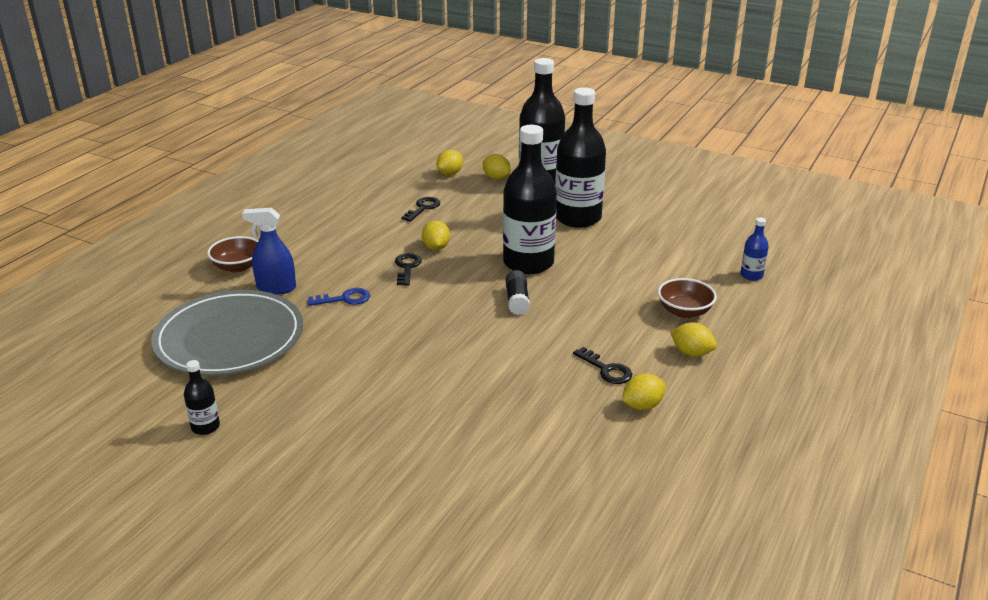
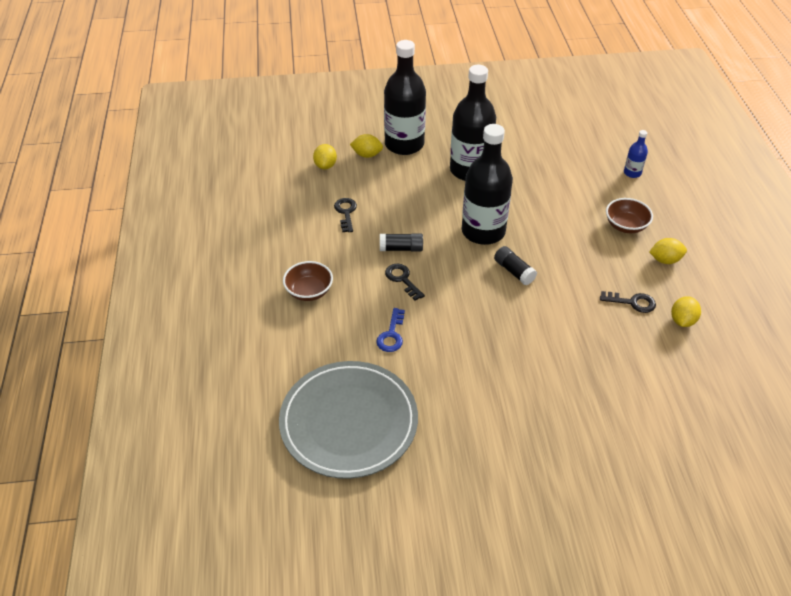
camera: 35 degrees left, 15 degrees up
black bottle [184,360,220,435] -> none
brown bowl [207,236,258,273] -> brown bowl moved to [283,261,333,301]
blue spray bottle [242,208,296,295] -> none
blue key [307,288,370,306] -> blue key turned 150 degrees clockwise [376,308,405,352]
yellow lemon [422,220,450,250] -> black glue stick [380,233,423,251]

